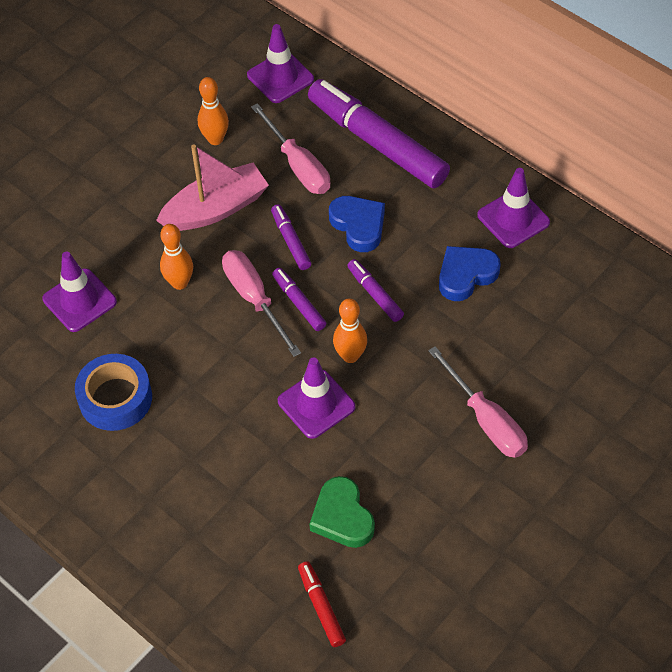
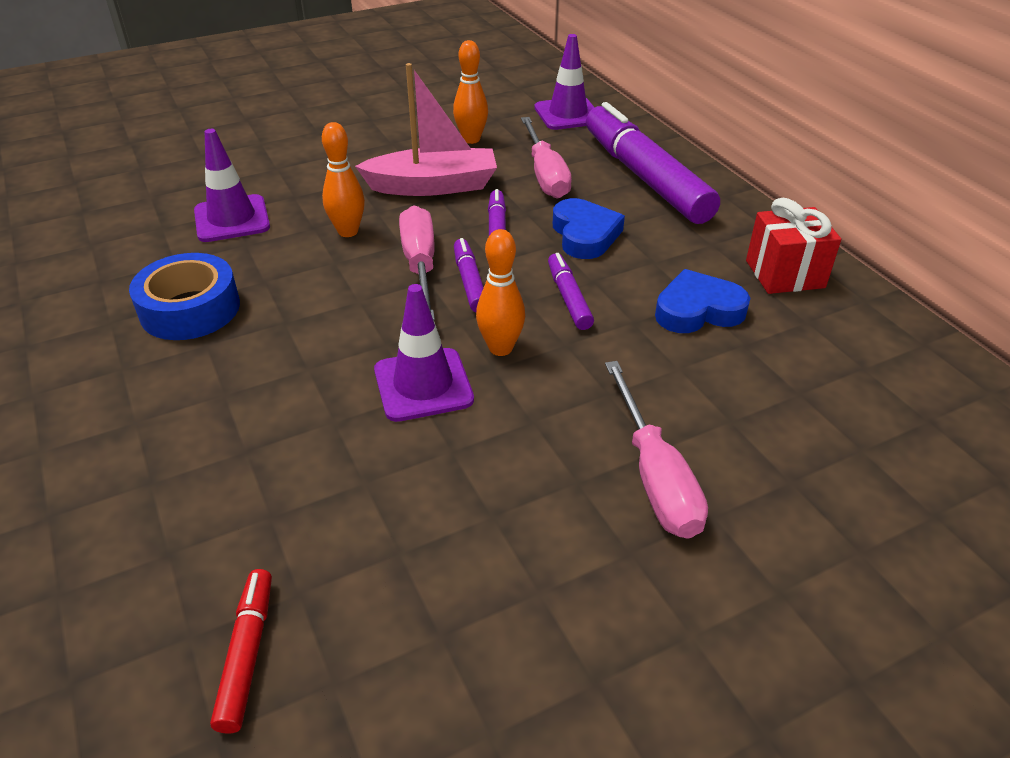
camera: 20 degrees right, 15 degrees down
green heart [309,476,375,548] -> none
purple traffic cone [477,168,550,248] -> red gift [746,198,841,294]

